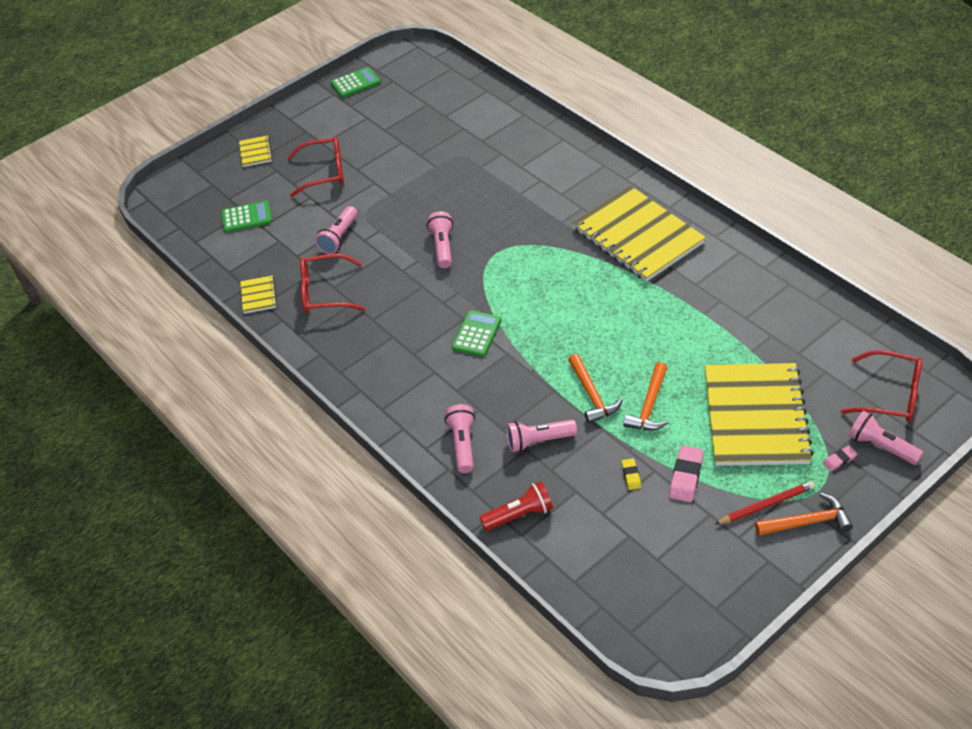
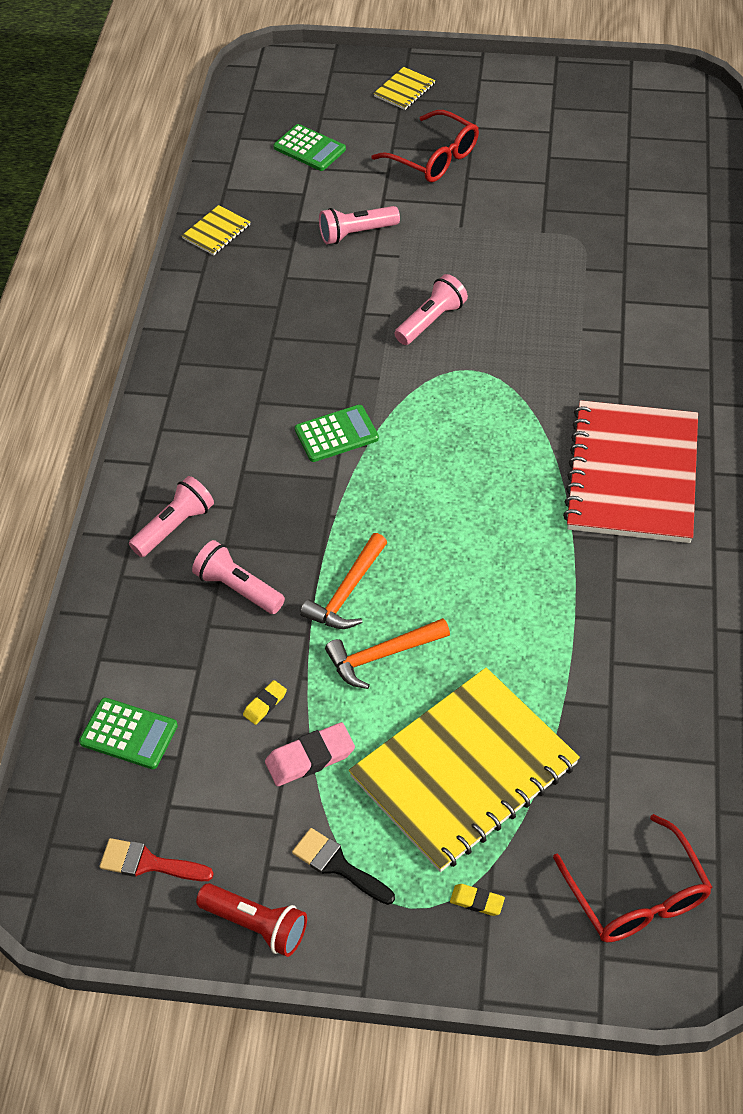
camera: 45 degrees right, 5 degrees up
red glasses [300,254,366,314] -> none
green calculator [331,67,381,98] -> green calculator moved to [79,698,178,769]
red flashlight [479,481,553,531] -> red flashlight moved to [196,883,307,957]
yellow notebook [572,185,706,282] -> red notebook [563,400,698,543]
red pencil [715,481,815,524] -> black brush [292,828,395,905]
orange hammer [755,493,853,536] -> none
pink eraser [823,446,857,472] -> yellow eraser [450,884,505,916]
pink flashlight [848,411,923,465] -> none
none -> red brush [99,838,214,881]

